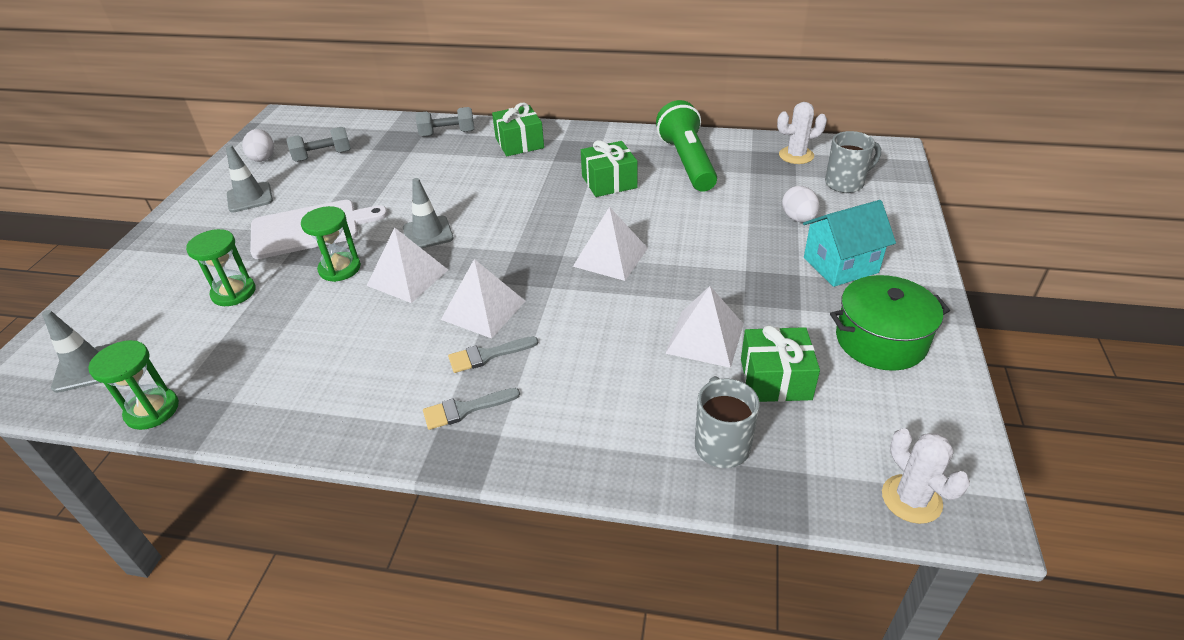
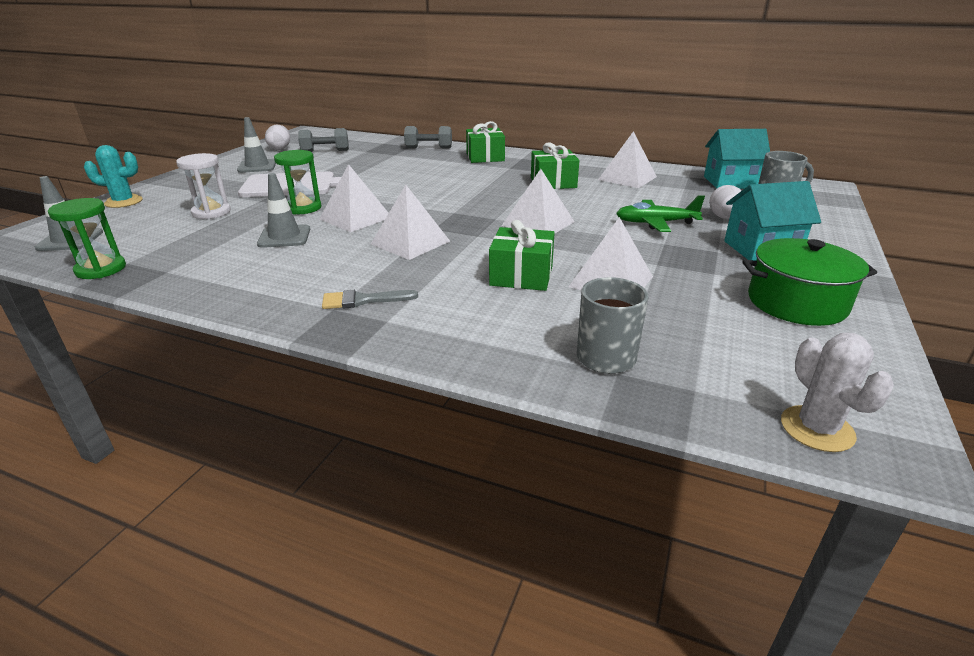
camera: 10 degrees right, 10 degrees down
green hourglass [186,229,256,306] -> white hourglass [176,153,231,219]
grey traffic cone [403,178,454,249] -> grey traffic cone moved to [257,173,310,248]
grey brush [448,336,538,373] -> none
green flashlight [656,100,717,192] -> white pyramid [598,131,657,188]
green gift [741,325,820,402] -> green gift moved to [489,220,555,291]
white cactus [777,102,827,164] -> turquoise house [704,129,770,189]
none -> turquoise cactus [84,145,142,208]
none -> green plane [616,195,705,232]

